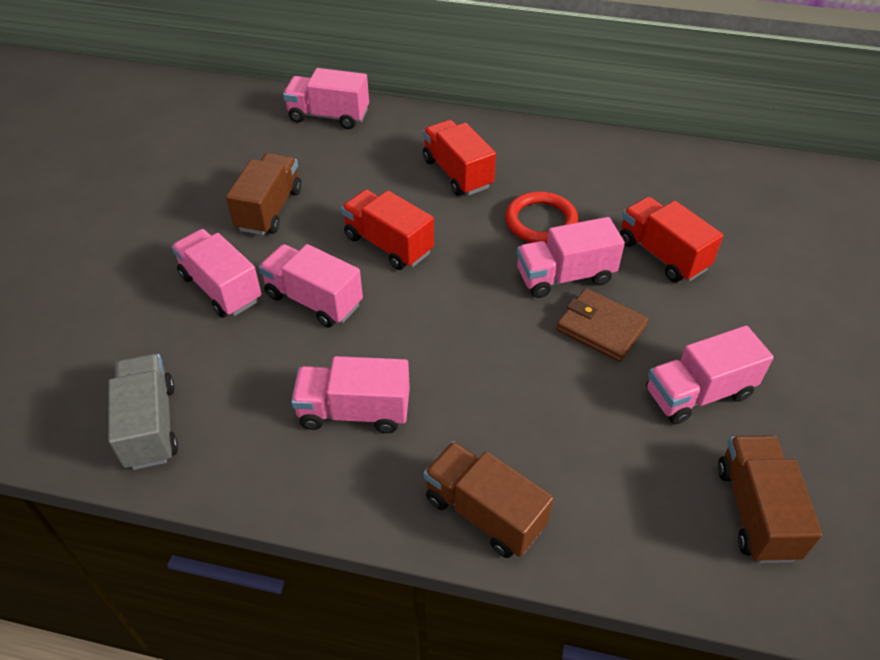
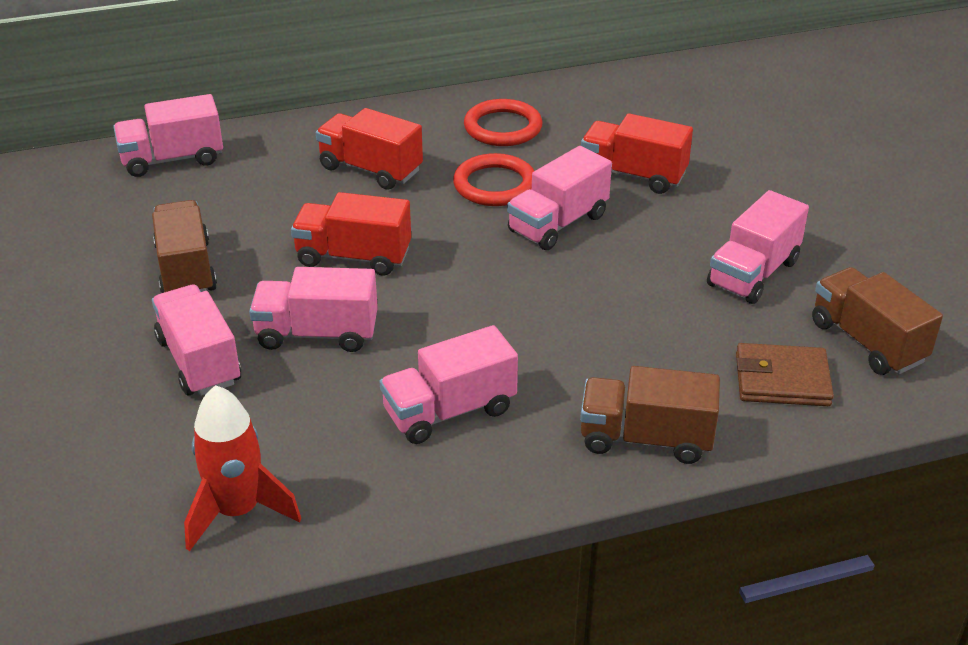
camera: 30 degrees left, 10 degrees down
grey truck [108,354,178,470] -> red rocket [184,385,301,551]
pink truck [171,229,261,318] -> pink truck turned 45 degrees clockwise [152,285,241,396]
brown wallet [556,288,648,362] -> brown wallet moved to [736,343,834,406]
none -> red ring [464,99,542,146]

